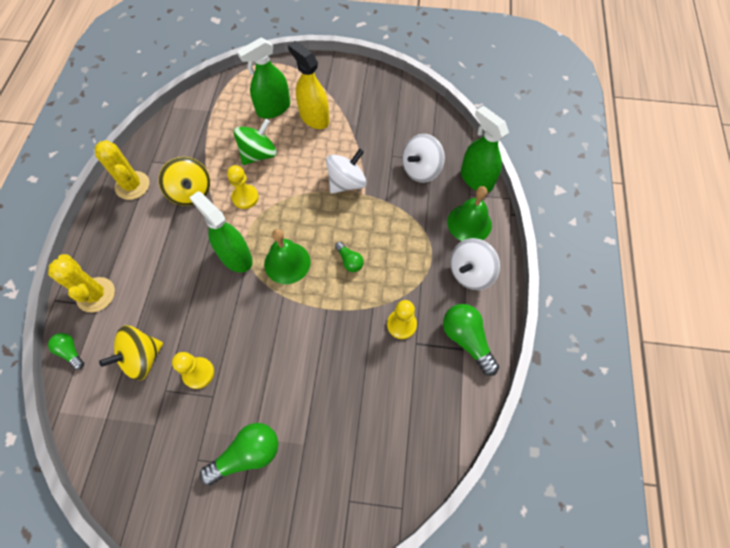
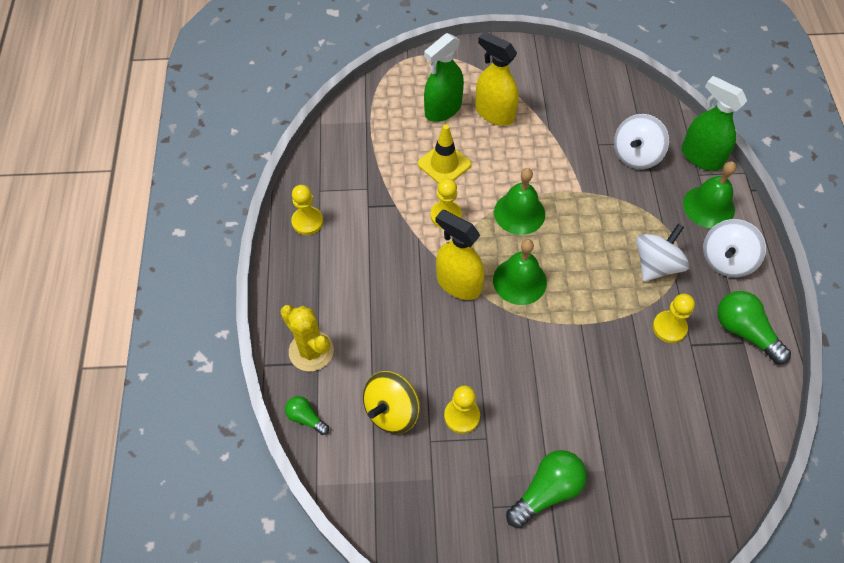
camera: 10 degrees left, 5 degrees down
yellow cactus [95,140,150,200] -> yellow pawn [291,185,323,235]
yellow spinning top [159,157,210,206] -> none
green spray bottle [189,191,253,273] -> yellow spray bottle [436,209,485,300]
green spinning top [234,119,277,165] -> yellow traffic cone [418,124,471,184]
white spinning top [326,148,367,194] -> white spinning top moved to [636,224,690,282]
green light bulb [335,242,364,272] -> none
none -> green bell [494,168,545,235]

